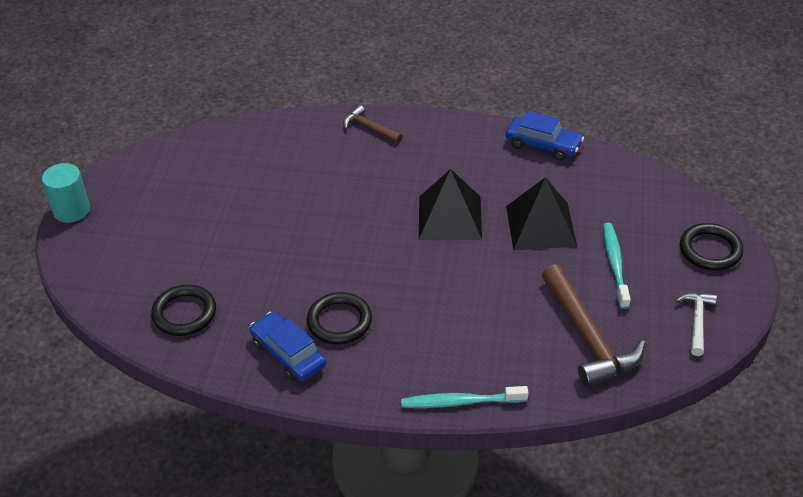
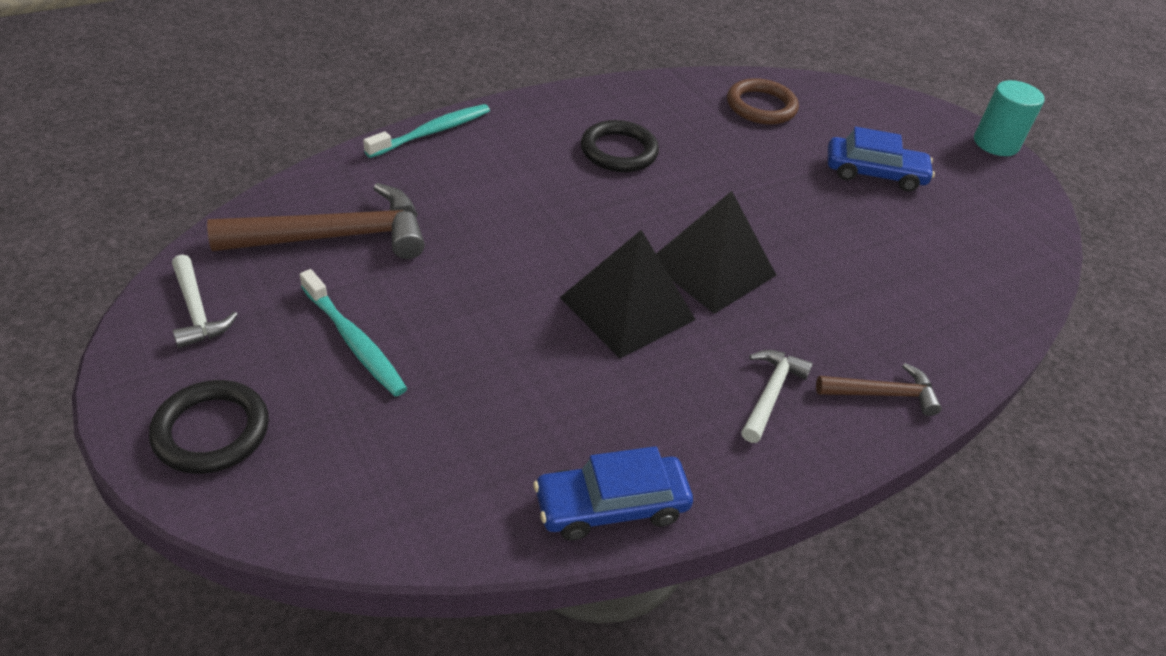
camera: 135 degrees right, 0 degrees up
black ring [151,285,216,336] -> brown ring [727,78,799,125]
blue car [250,312,326,382] -> blue car moved to [828,127,935,192]
black pyramid [506,177,577,250] -> black pyramid moved to [656,191,776,314]
brown hammer [542,264,645,387] -> brown hammer turned 135 degrees clockwise [207,183,425,259]
none -> white hammer [741,350,813,443]

